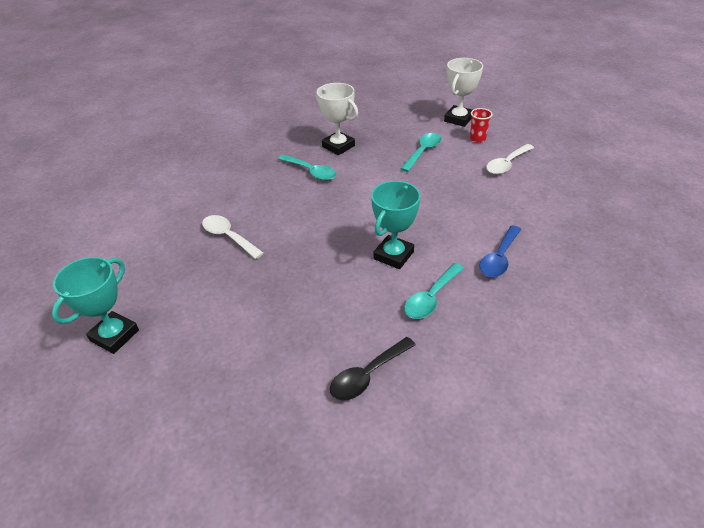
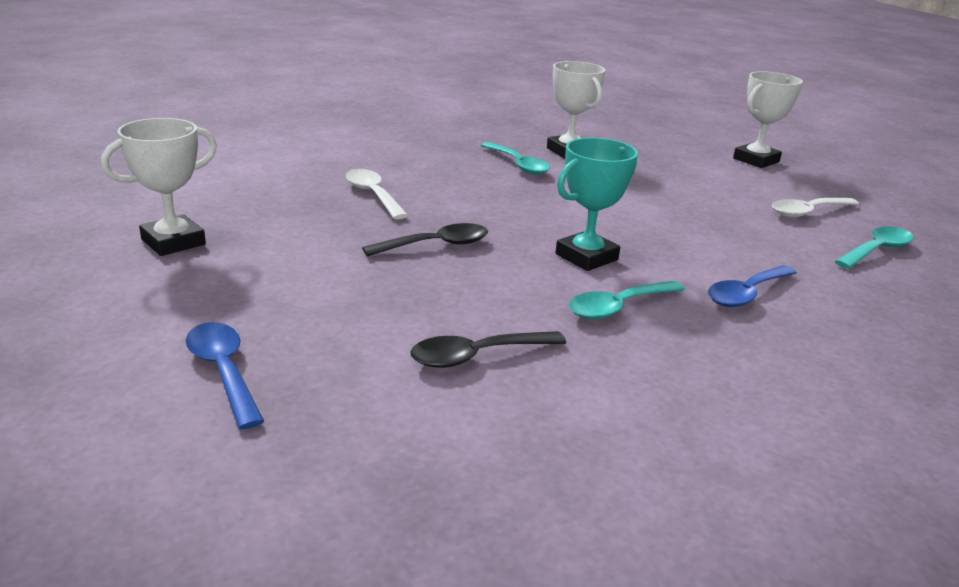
camera: 15 degrees right, 15 degrees down
turquoise trophy [52,257,139,354] -> white trophy [101,118,217,256]
turquoise spoon [400,133,442,172] -> turquoise spoon moved to [835,226,914,269]
red cup [470,108,493,143] -> none
none -> blue spoon [186,322,264,429]
none -> black spoon [362,223,488,256]

